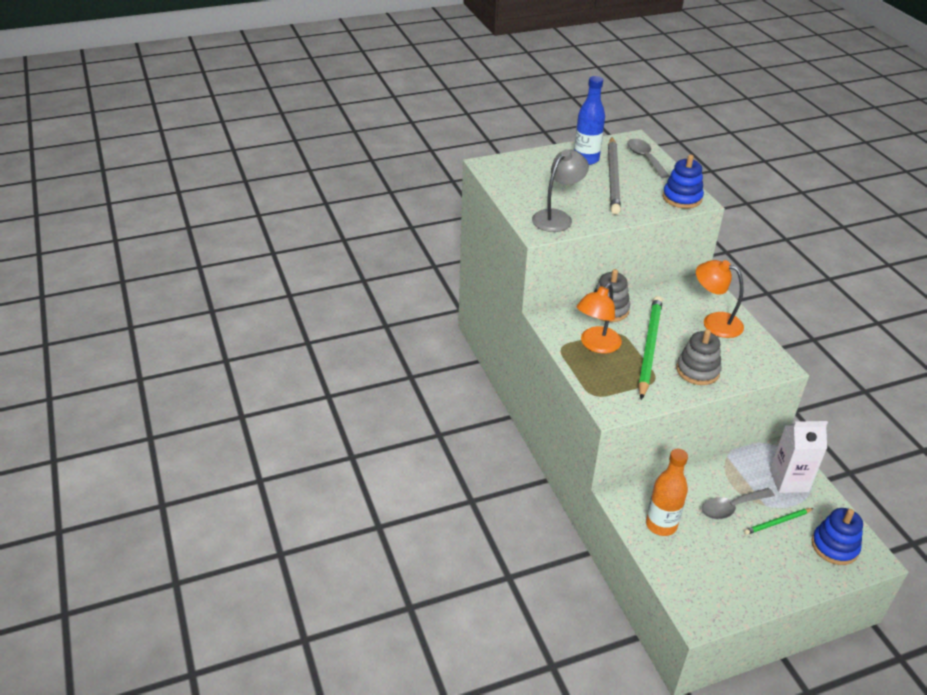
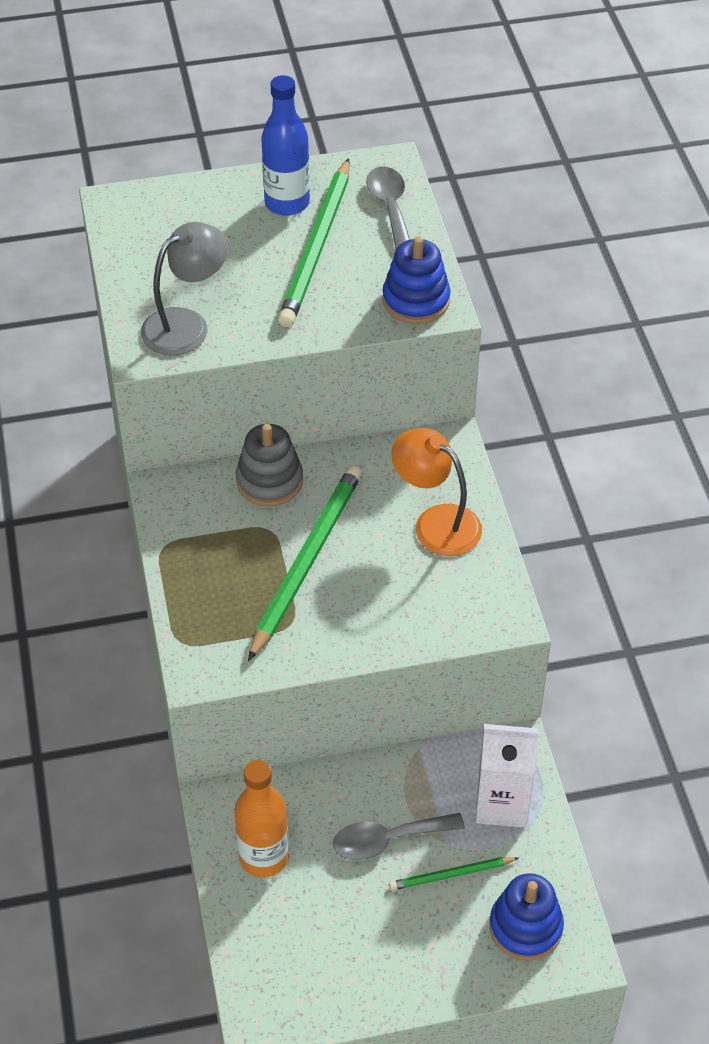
camera: 10 degrees right, 10 degrees up
orange lamp [577,283,622,353] -> none
grey pencil [608,137,621,215] -> green pencil [278,158,350,327]
grey stacking toy [676,329,721,385] -> none

